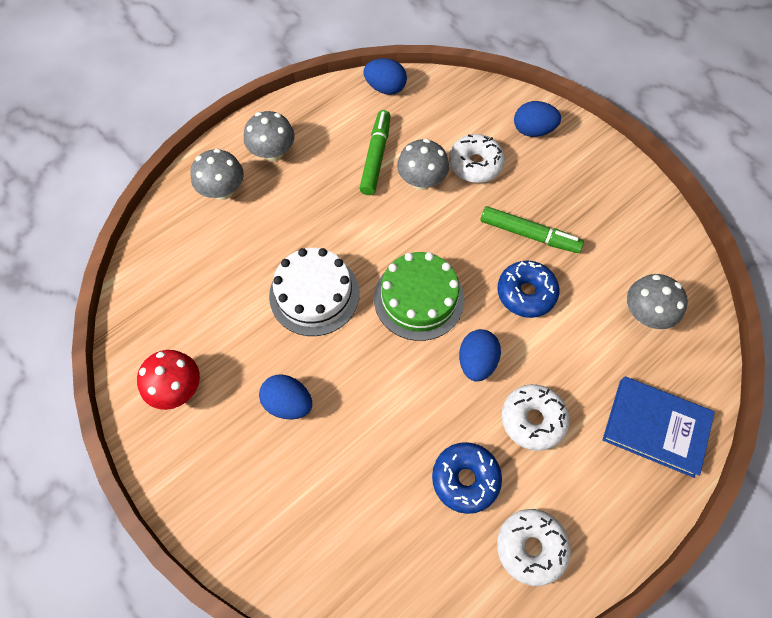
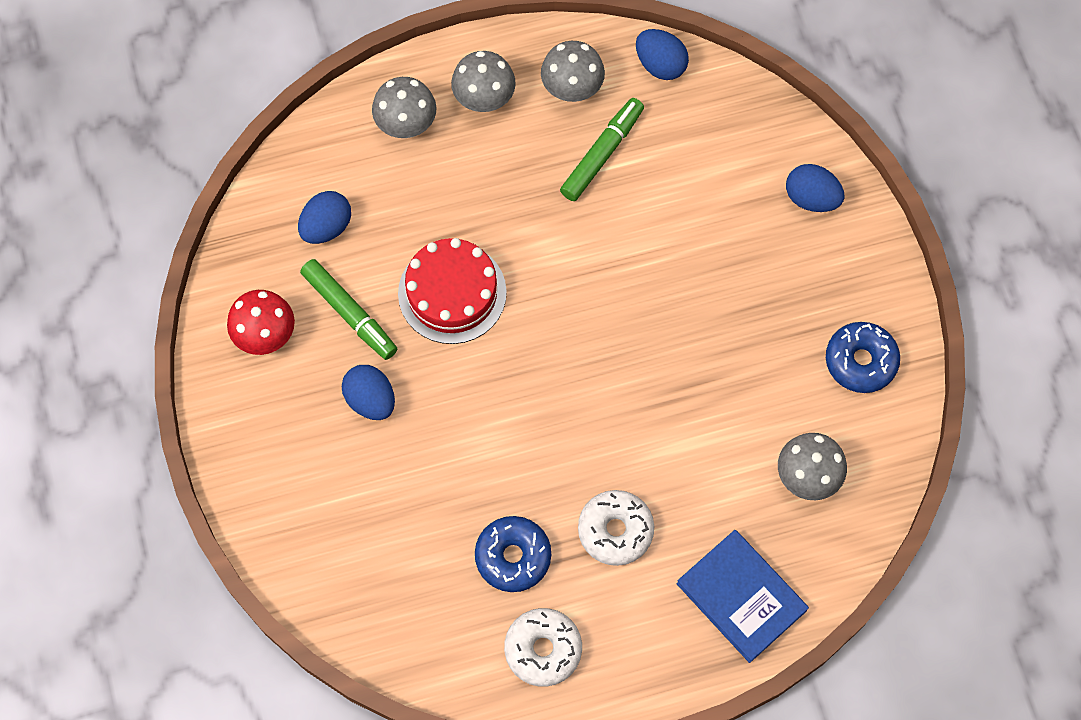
camera: 25 degrees right, 5 degrees up
white cake [269,248,360,336] -> red cake [398,238,507,344]
green cake [374,252,464,341] -> none
grey mushroom [397,139,449,190] -> grey mushroom moved to [541,41,605,102]
white donut [449,134,505,183] -> none
blue egg [459,329,501,382] -> blue egg moved to [298,191,351,244]
green marker [480,206,584,253] -> green marker moved to [300,259,397,360]
blue donut [497,261,559,318] -> blue donut moved to [826,322,900,393]

